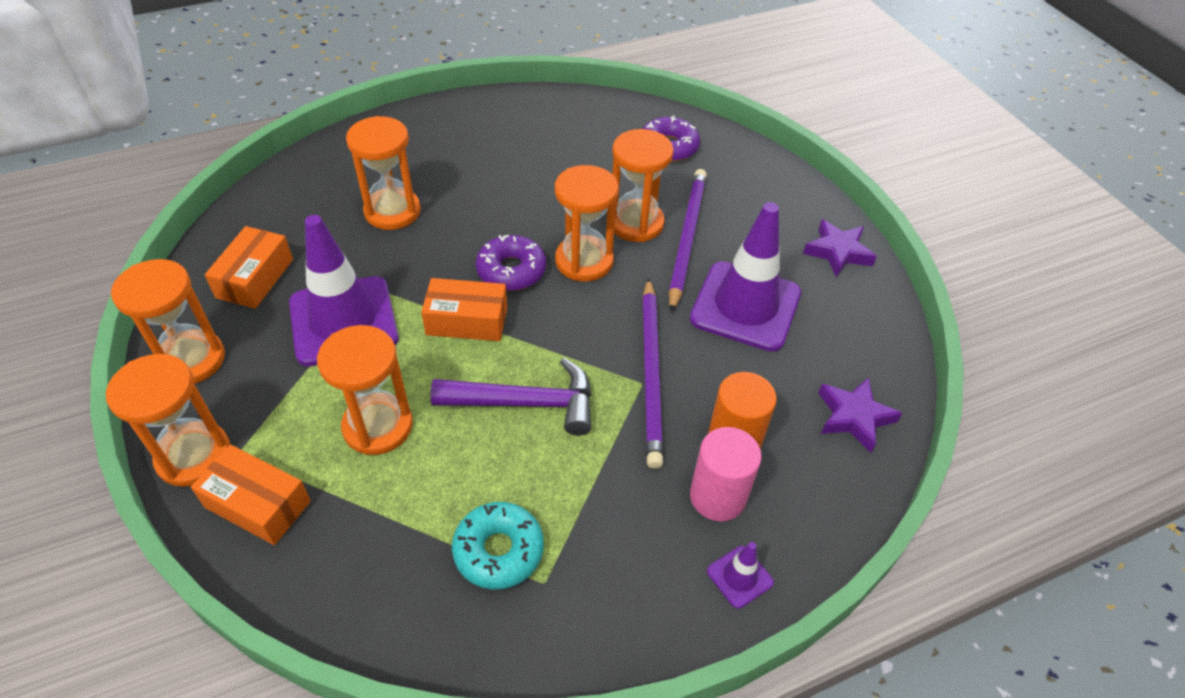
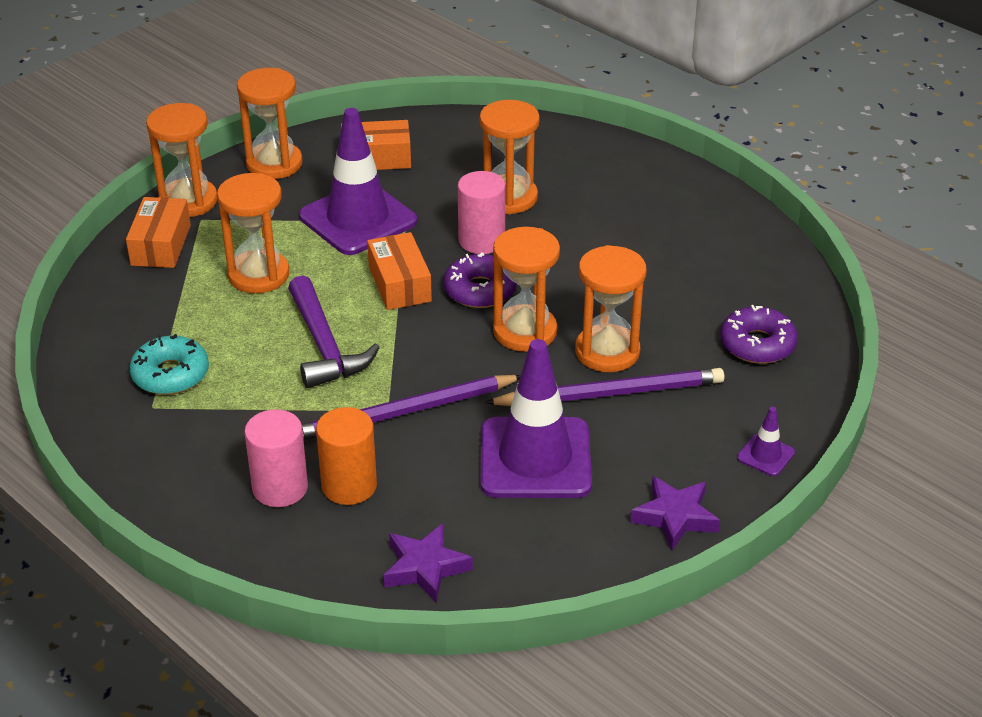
camera: 70 degrees right, 10 degrees down
purple traffic cone [707,542,774,609] -> purple traffic cone moved to [737,407,795,476]
none -> pink cylinder [458,171,506,254]

